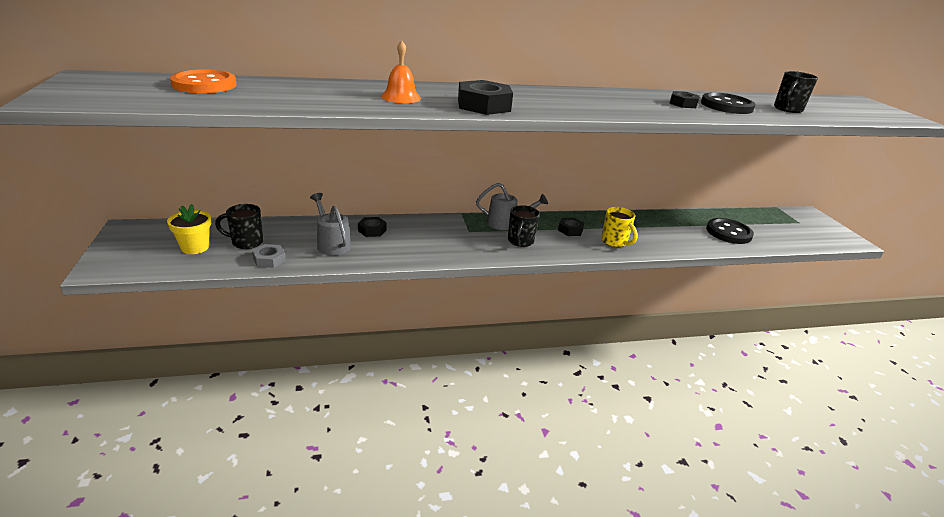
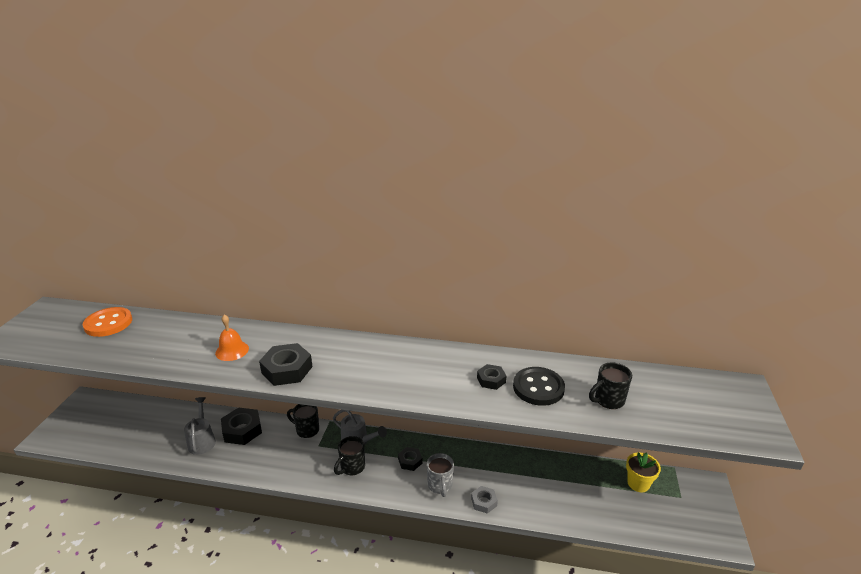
camera: 25 degrees right, 0 degrees up
yellow flower pot [167,204,211,254] -> yellow flower pot moved to [626,452,661,493]
black mug [215,204,263,249] -> black mug moved to [287,404,319,438]
grey nut [252,244,286,268] -> grey nut moved to [471,486,498,514]
black nut [358,217,387,237] -> black nut [221,407,262,445], size x1.75
yellow mug [601,207,638,247] -> grey mug [427,453,454,497]
black button [706,218,754,244] -> none

